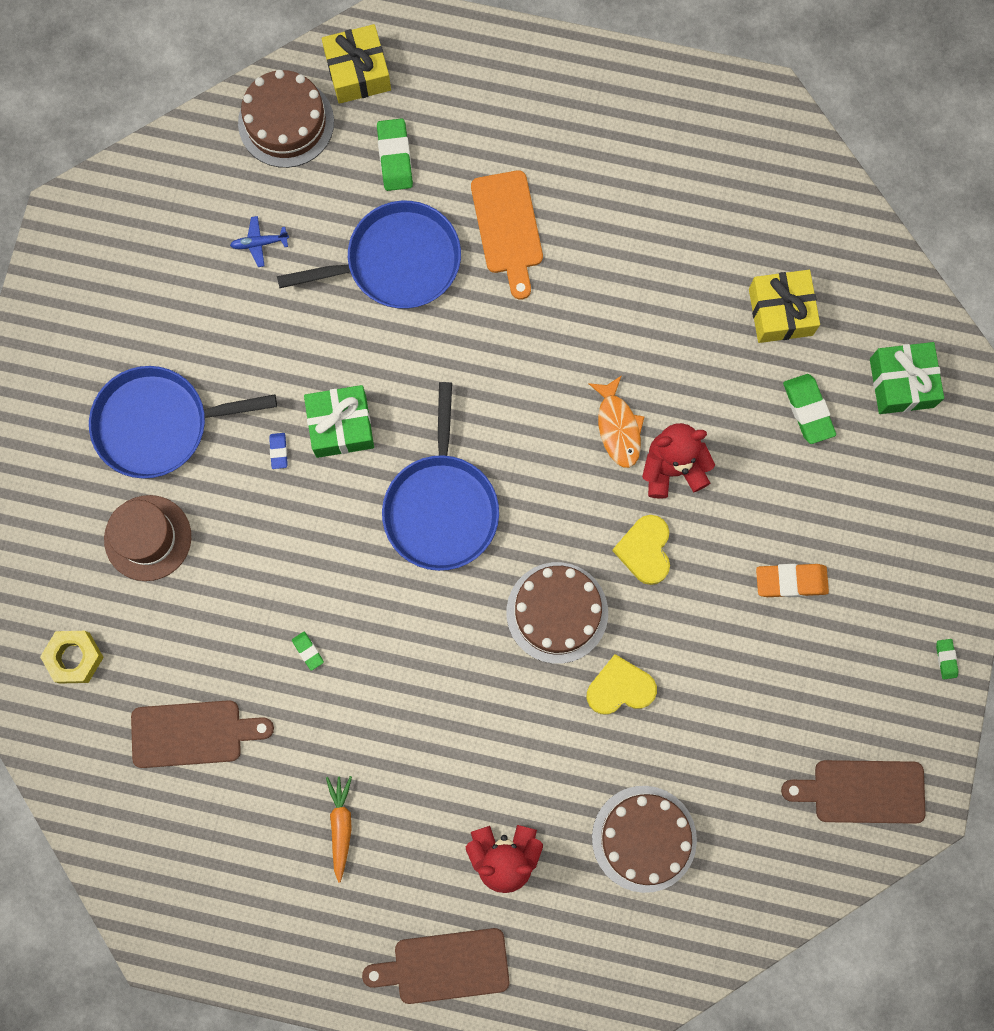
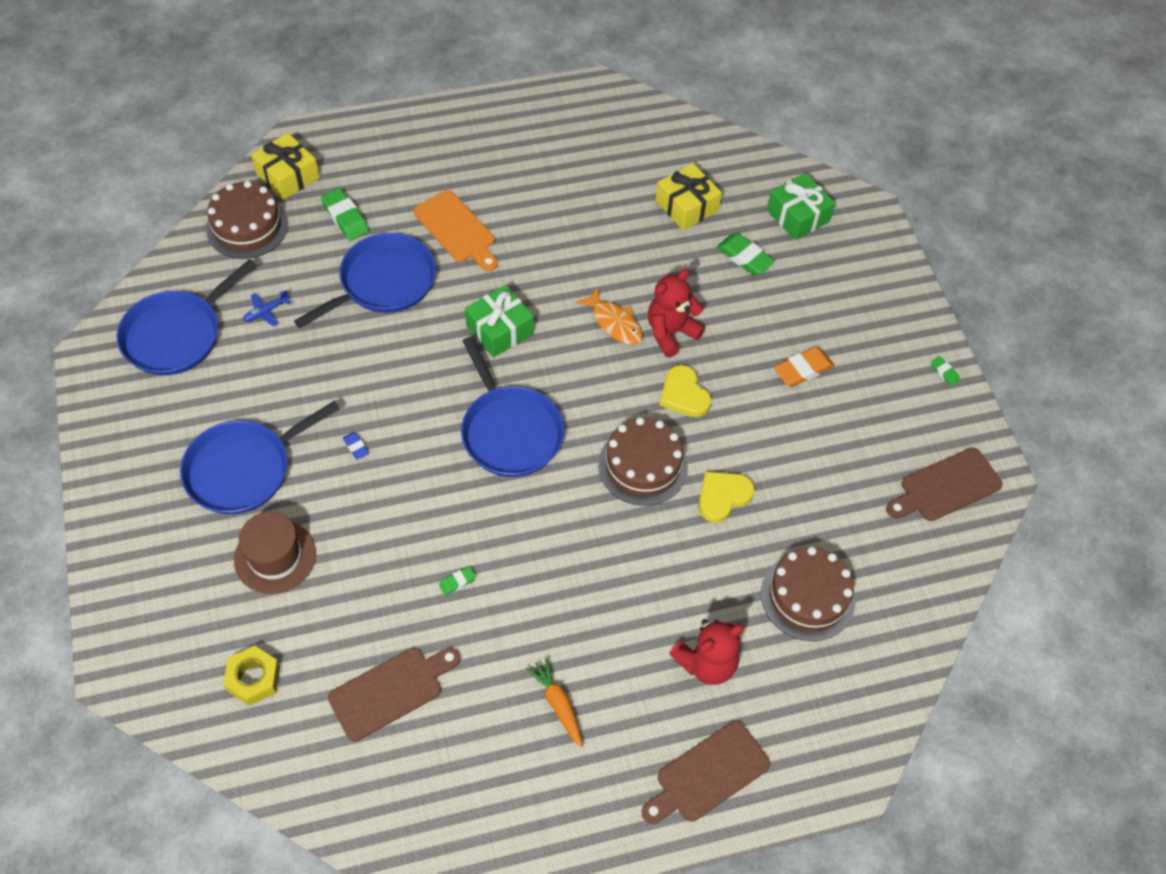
camera: 30 degrees left, 20 degrees down
green eraser [292,632,324,671] -> green eraser turned 60 degrees counterclockwise [439,566,476,595]
green gift [304,385,374,458] -> green gift moved to [465,285,534,357]
none -> blue pan [117,259,257,375]

